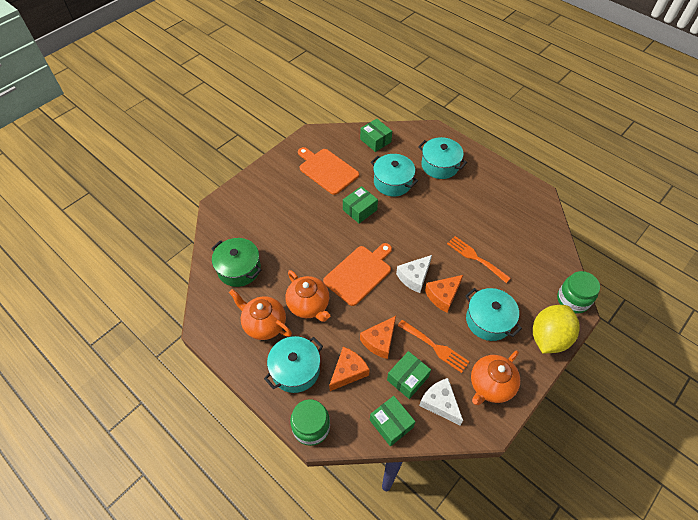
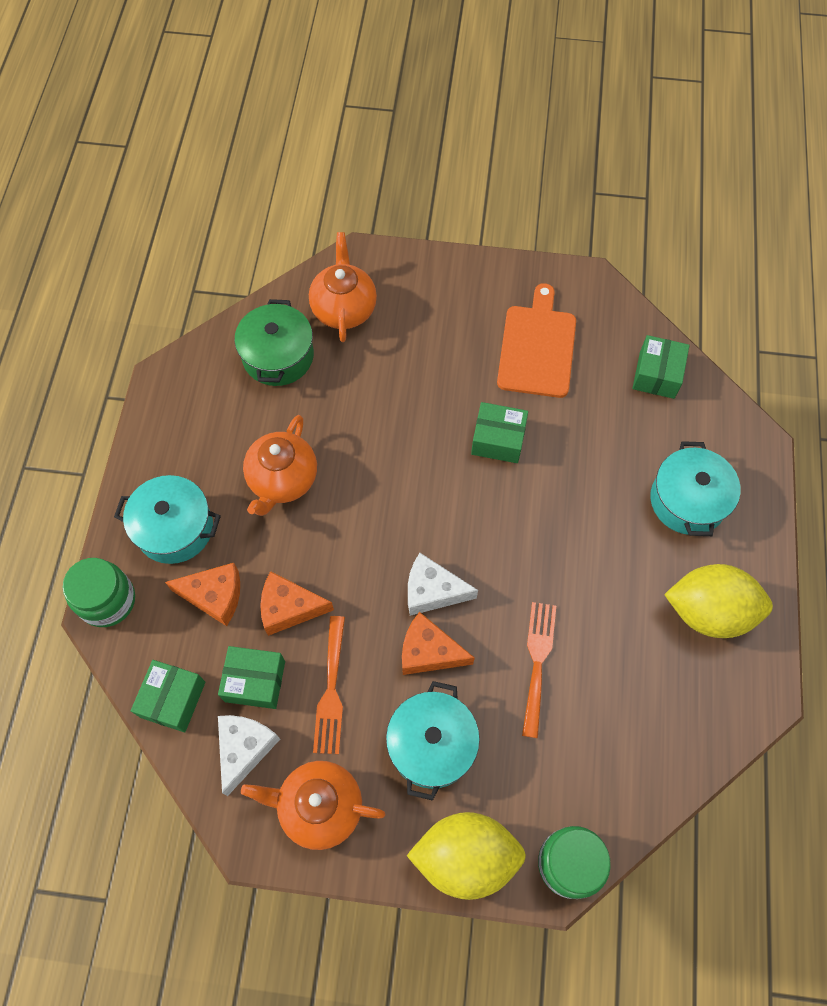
camera: 55 degrees right, 10 degrees up
orange teapot [229,289,292,340] -> orange teapot moved to [309,232,377,342]
orange cutting board [323,243,392,306] -> none
turquoise pot [371,154,418,196] -> none
none -> yellow lemon [664,564,773,638]

